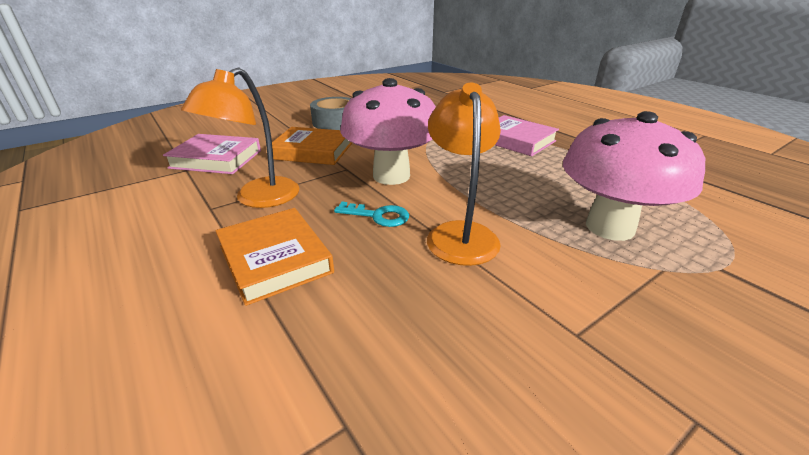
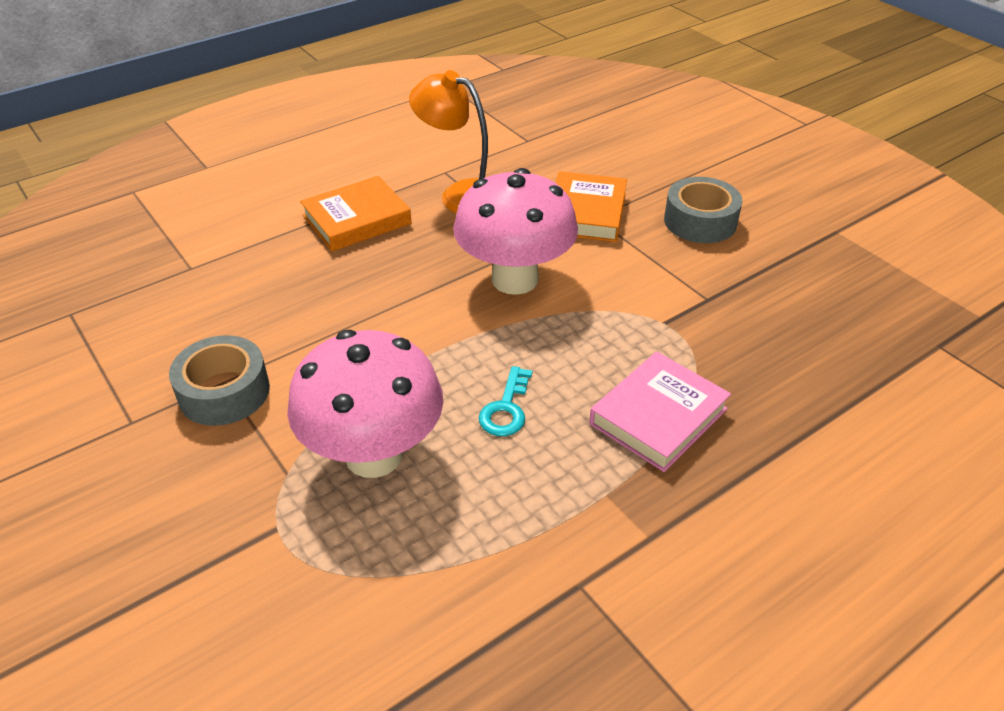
camera: 90 degrees right, 10 degrees up
pink book [163,134,261,174] -> none
turquoise key [334,202,409,227] -> turquoise key moved to [478,366,532,436]
orange lamp [427,83,501,266] -> none
none -> grey tape [169,335,270,426]

